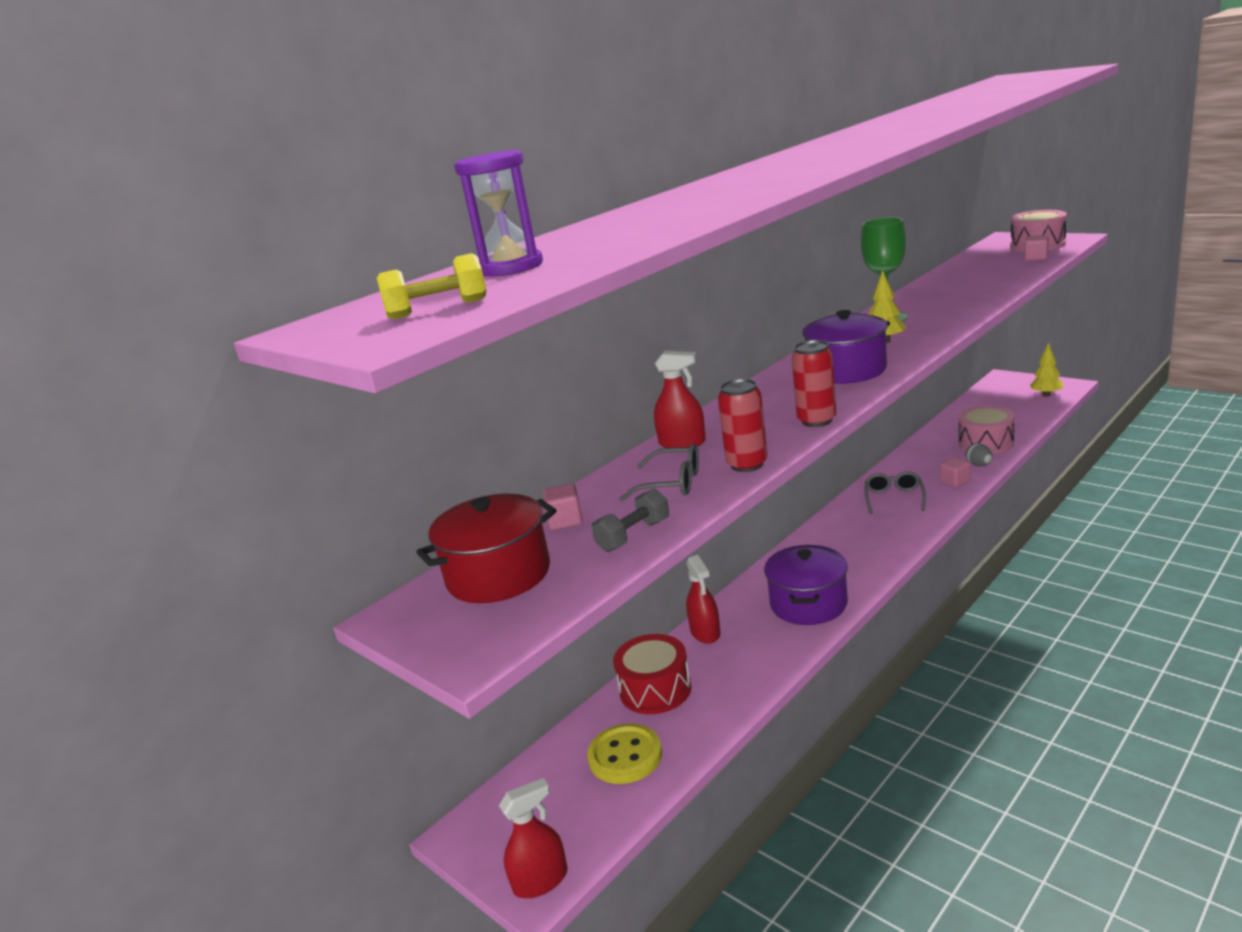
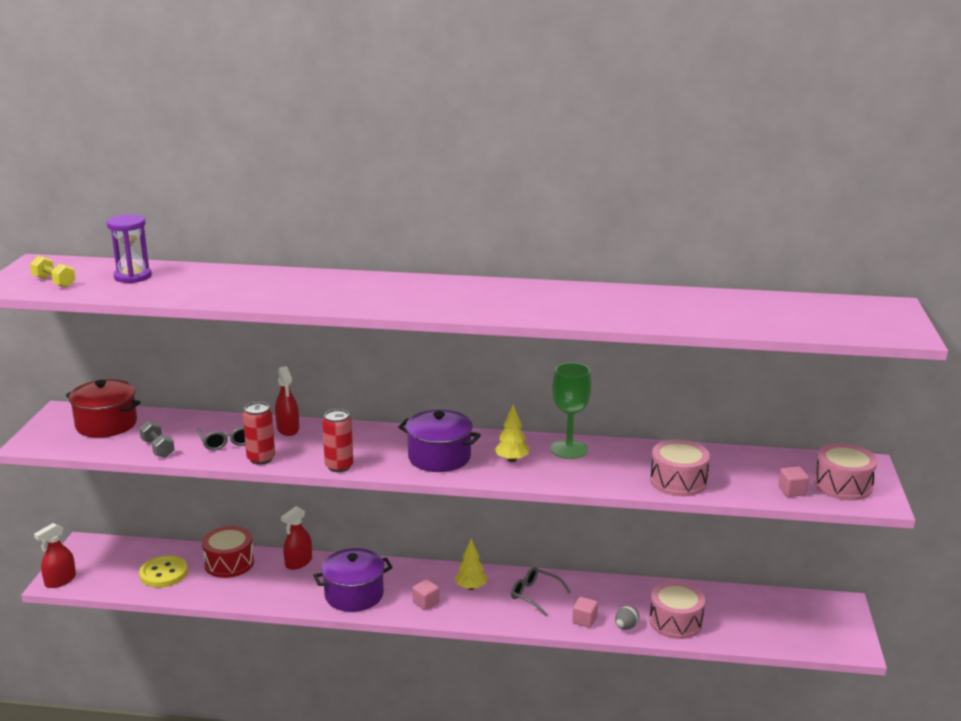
camera: 50 degrees right, 0 degrees up
red spray bottle [499,778,567,898] -> red spray bottle turned 105 degrees clockwise [34,523,76,588]
pink cube [543,484,583,530] -> pink cube moved to [412,579,439,610]
grey dumbbell [591,488,669,552] -> grey dumbbell turned 45 degrees clockwise [139,421,175,458]
grey glasses [865,471,926,514] -> grey glasses turned 120 degrees counterclockwise [511,567,571,616]
yellow tree [1030,343,1064,397] -> yellow tree moved to [455,539,487,590]
none -> pink drum [650,440,710,496]

